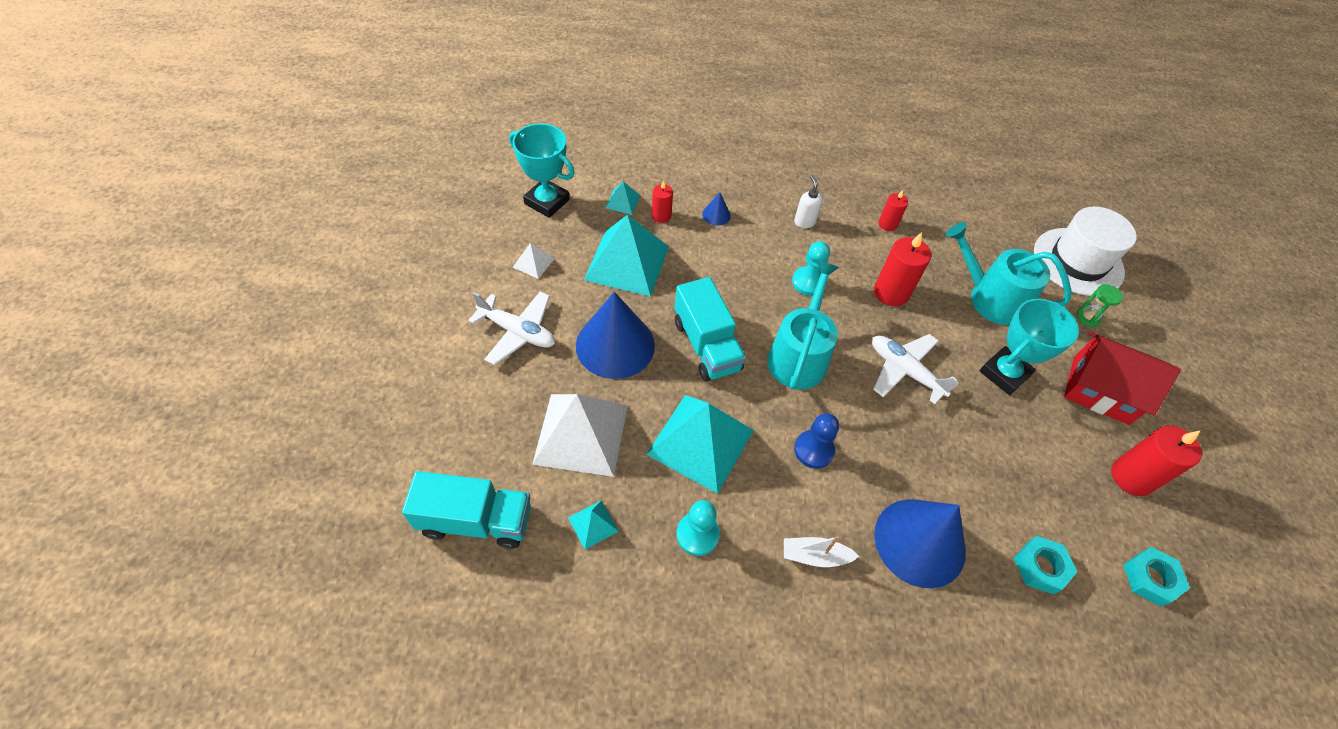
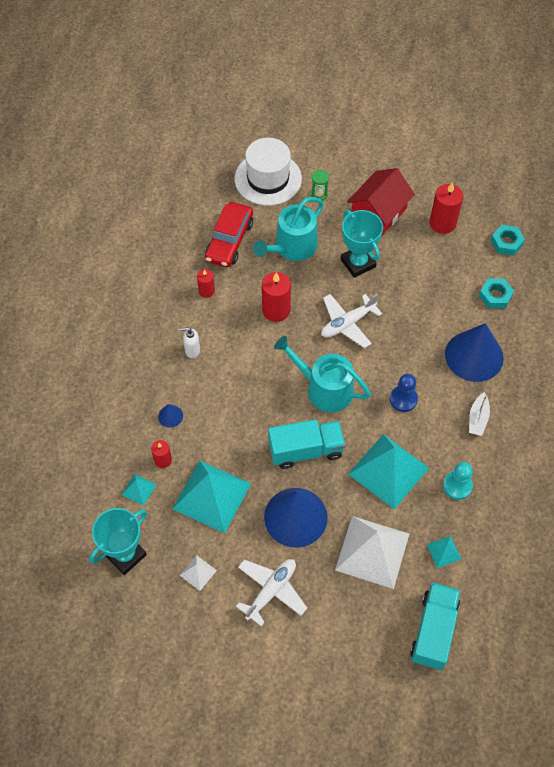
camera: 75 degrees left, 5 degrees up
turquoise pawn [792,241,830,296] -> none
none -> red car [205,202,253,267]

